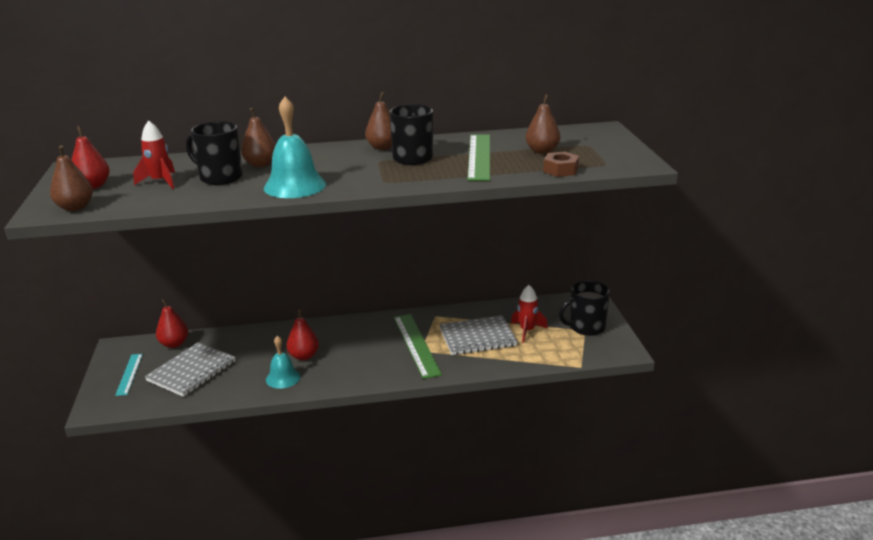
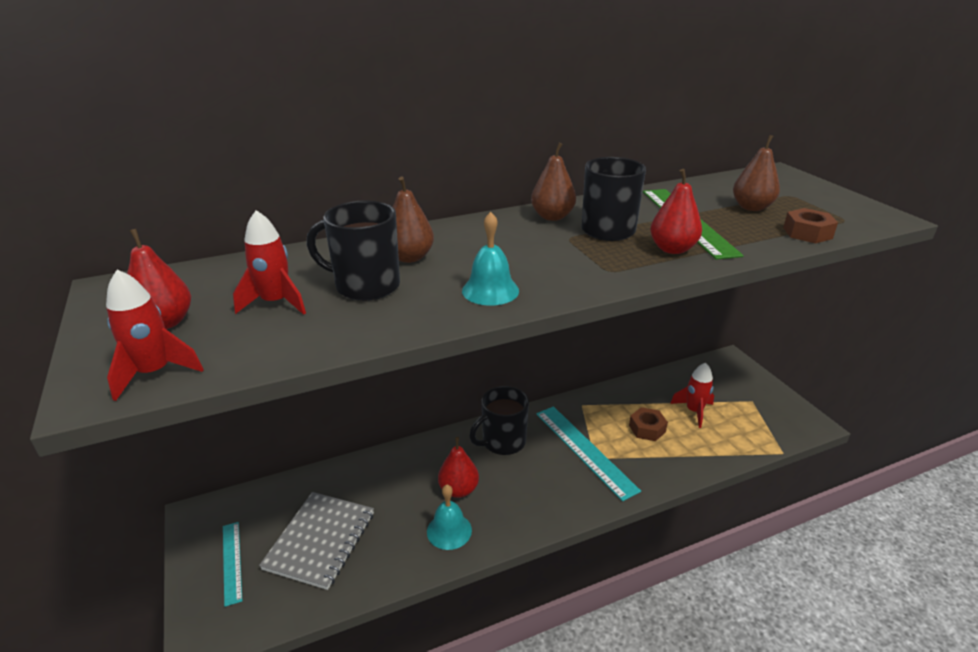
camera: 15 degrees left, 5 degrees up
brown pear [50,145,93,211] -> red rocket [106,269,204,401]
red pear [156,299,188,348] -> red pear moved to [650,169,702,254]
turquoise bell [264,97,326,198] -> turquoise bell [462,212,519,306], size x0.63
green ruler [394,314,442,379] -> turquoise ruler [537,406,641,501]
grey notebook [439,315,518,355] -> brown nut [629,407,668,441]
black mug [559,281,610,336] -> black mug moved to [469,386,529,455]

